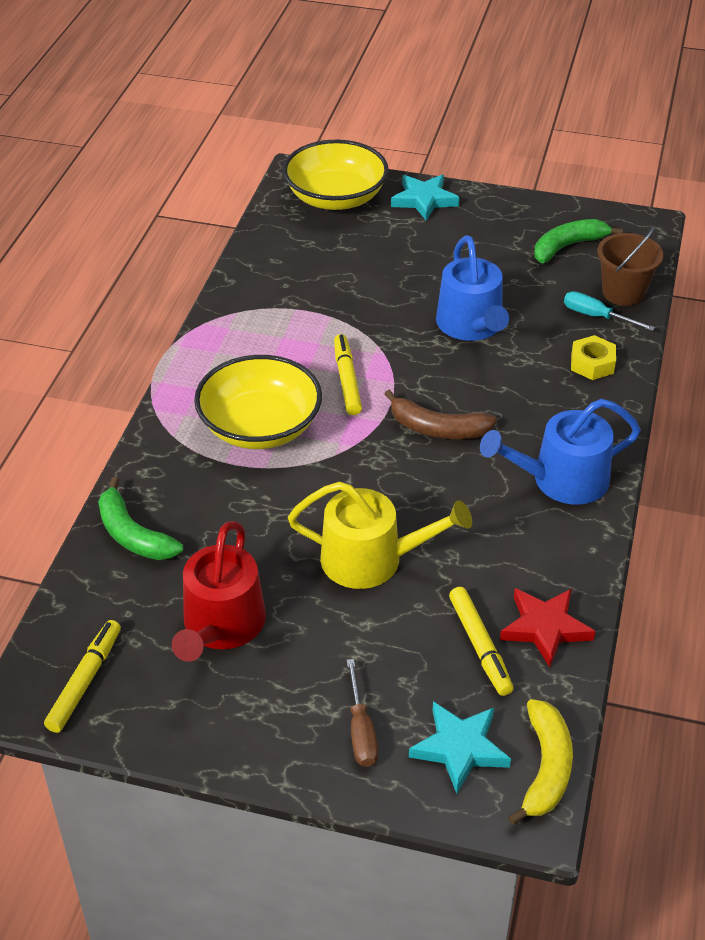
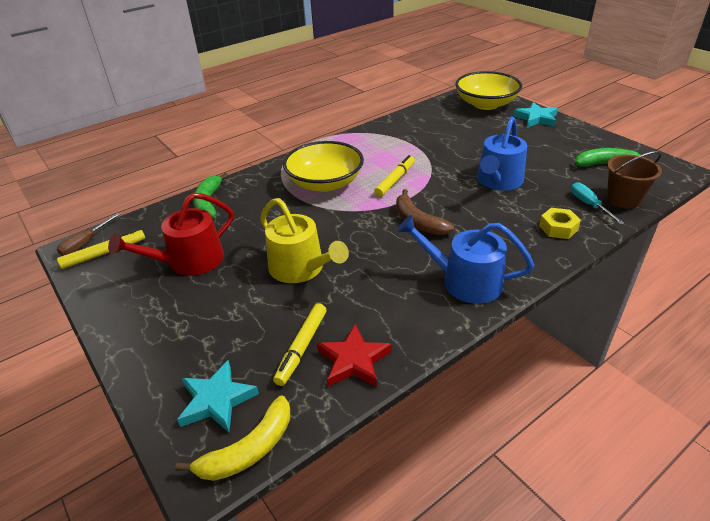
camera: 40 degrees right, 5 degrees down
brown screwdriver [347,659,378,767] -> brown screwdriver moved to [57,213,121,256]

